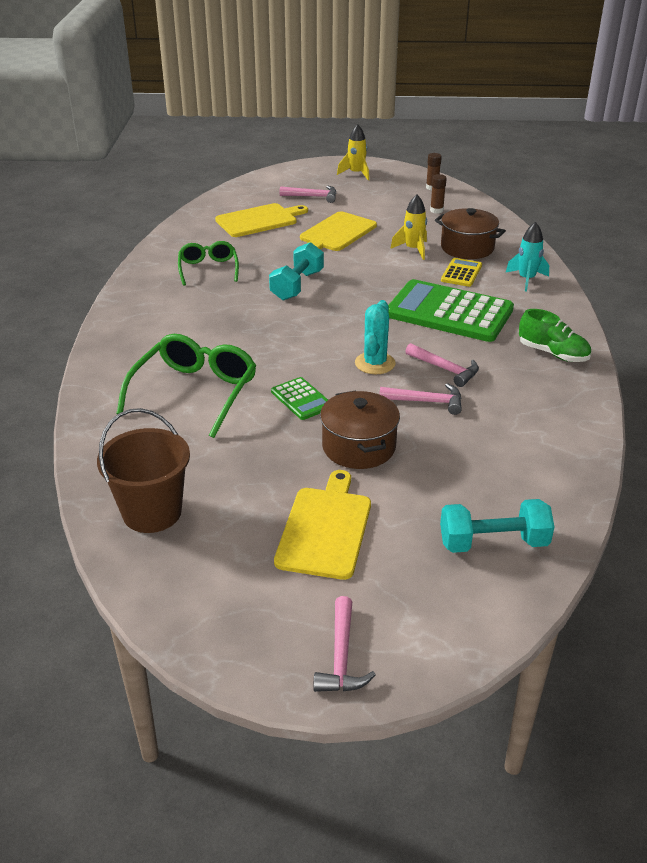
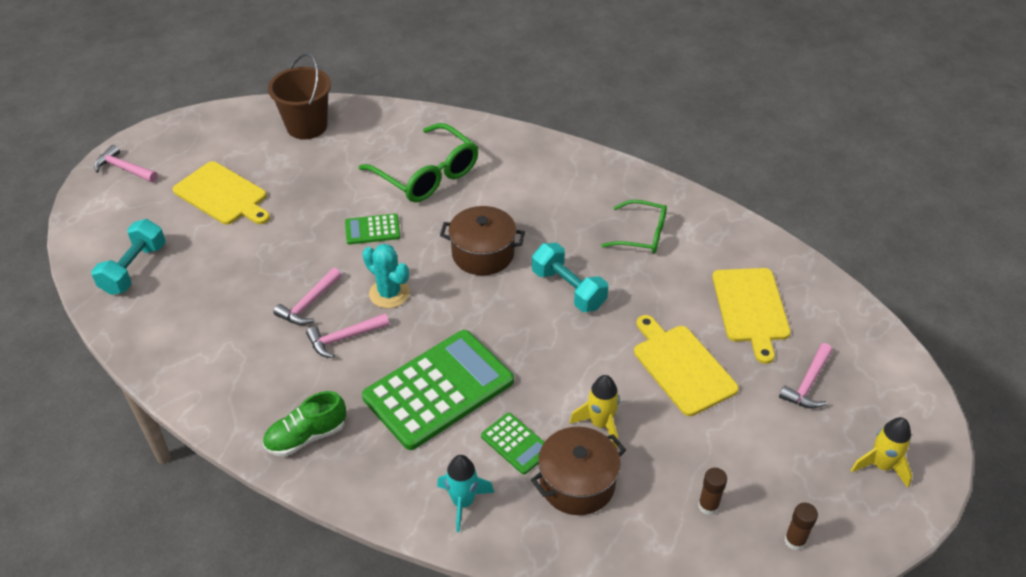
camera: 115 degrees right, 10 degrees up
brown pot [320,391,400,469] -> brown pot moved to [440,206,525,275]
yellow calculator [441,258,482,287] -> green calculator [481,413,544,474]

